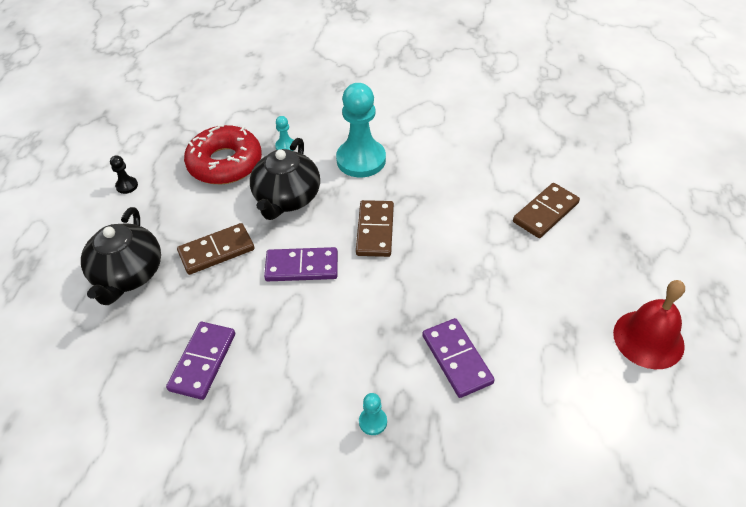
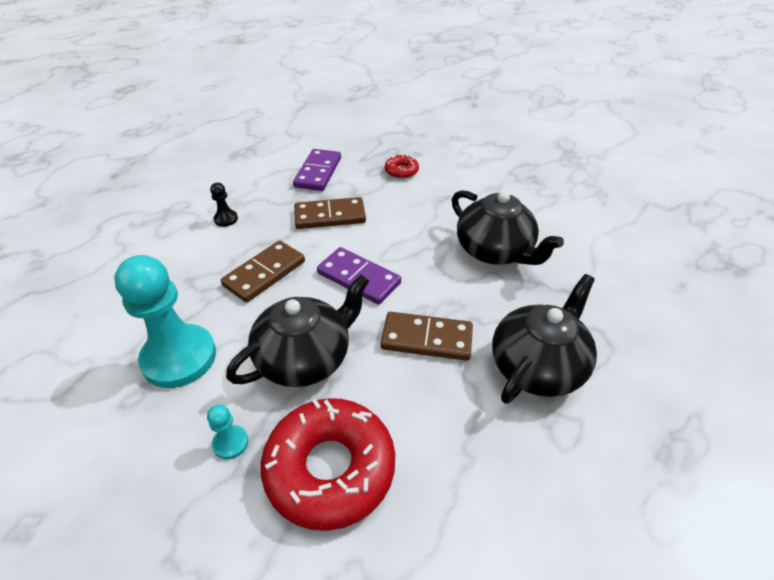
camera: 145 degrees left, 5 degrees down
black pawn [110,155,138,194] -> black pawn moved to [210,183,238,227]
purple domino [166,322,235,400] -> black teapot [452,190,564,265]
turquoise pawn [359,393,387,435] -> red donut [385,155,419,179]
brown domino [513,183,580,238] -> brown domino moved to [294,197,366,229]
red bell [613,280,685,369] -> none

